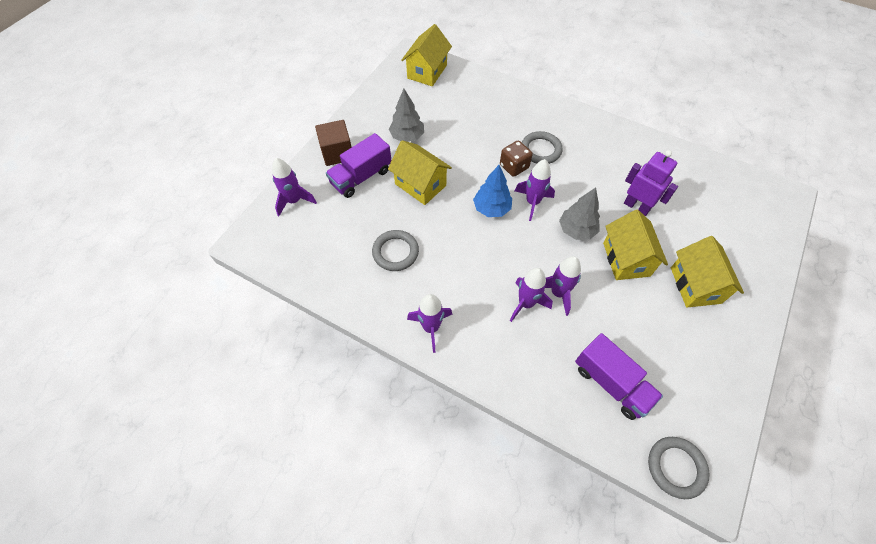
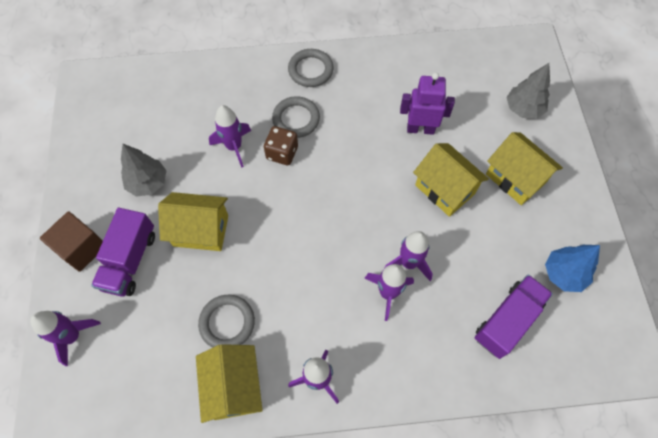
camera: 35 degrees left, 5 degrees up
yellow house [401,24,452,86] -> yellow house moved to [196,344,263,423]
blue tree [473,165,512,217] -> blue tree moved to [545,245,600,292]
purple rocket [515,159,555,221] -> purple rocket moved to [209,105,251,168]
grey tree [559,188,600,240] -> grey tree moved to [506,63,550,119]
purple truck [575,333,663,420] -> purple truck turned 60 degrees counterclockwise [475,275,553,359]
grey ring [648,437,710,499] -> grey ring moved to [288,49,334,87]

